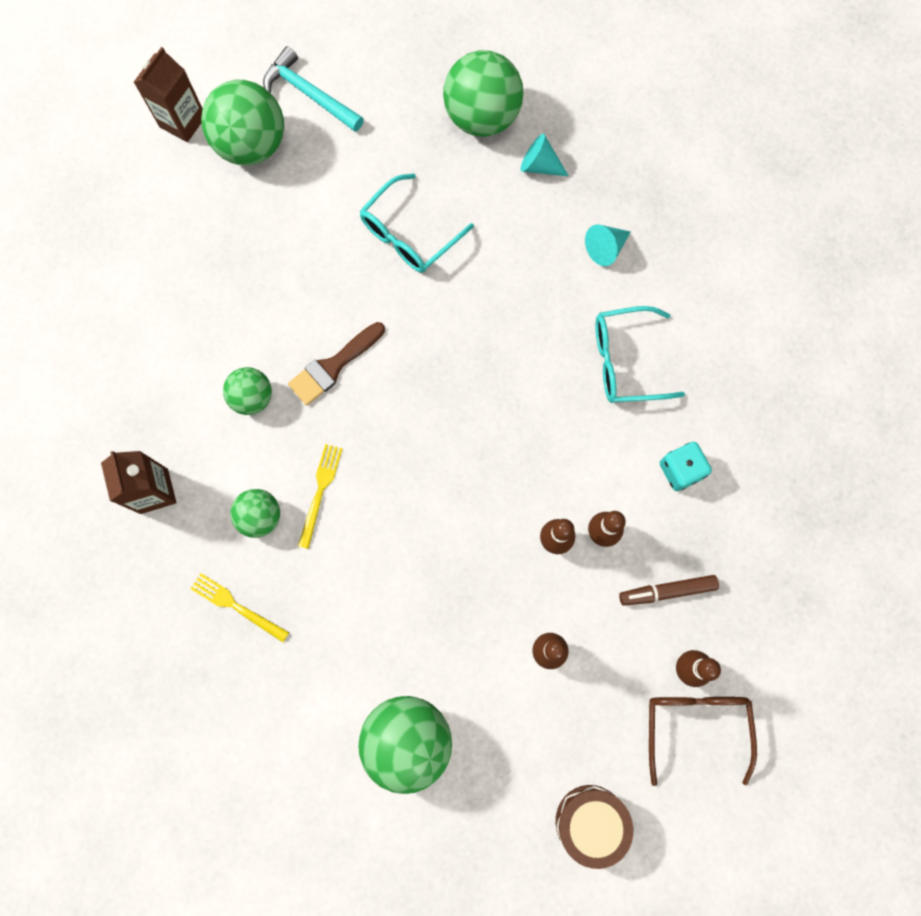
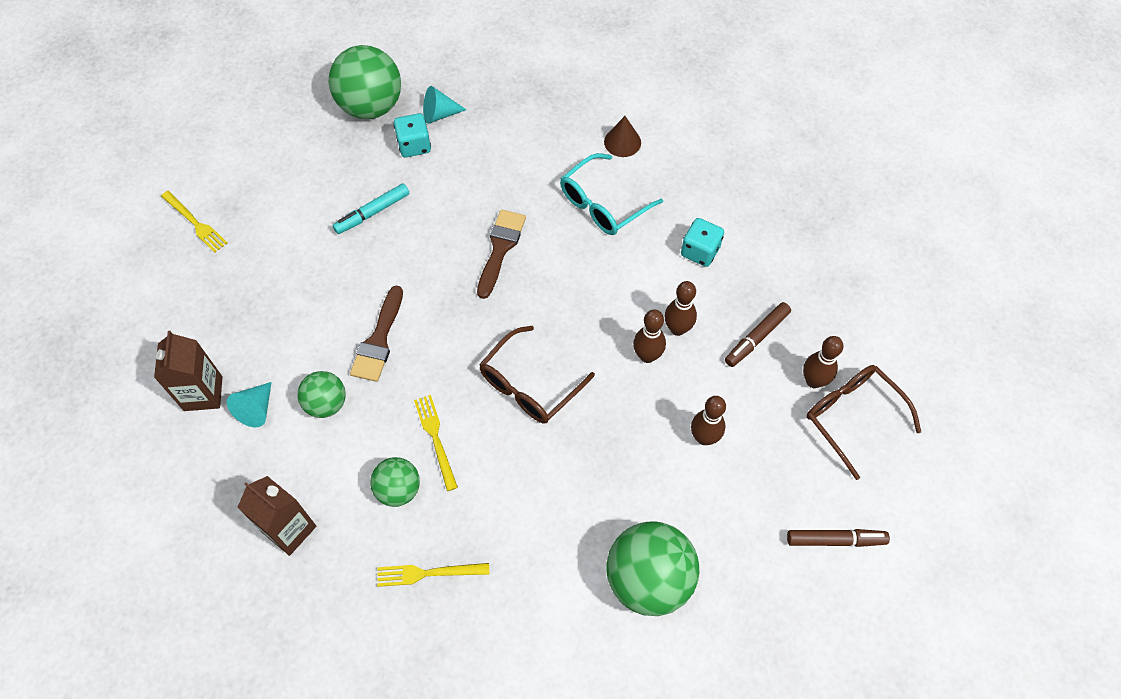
camera: 35 degrees left, 15 degrees down
brown carton [134,47,203,142] -> brown carton moved to [154,331,222,411]
green ball [201,80,284,165] -> yellow fork [161,191,227,253]
turquoise hammer [263,46,364,132] -> none
turquoise glasses [359,173,474,273] -> turquoise marker [333,183,409,234]
brown drum [556,785,633,869] -> brown marker [787,529,890,547]
turquoise cone [585,224,631,266] -> turquoise cone moved to [227,382,272,427]
none -> turquoise dice [394,113,431,158]
none -> brown brush [477,210,526,299]
none -> brown glasses [479,326,595,423]
none -> brown cone [604,116,641,157]

